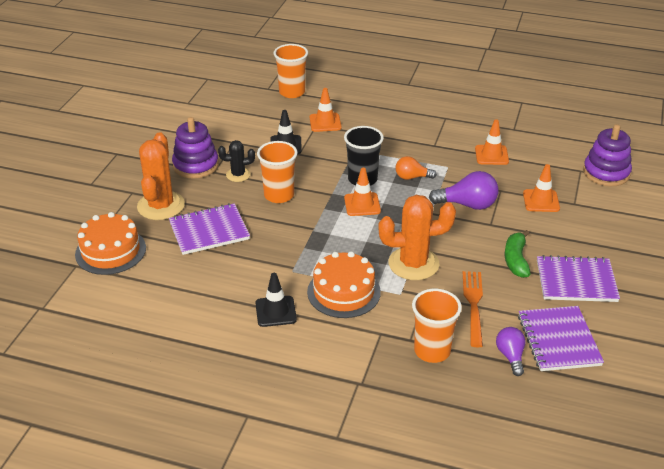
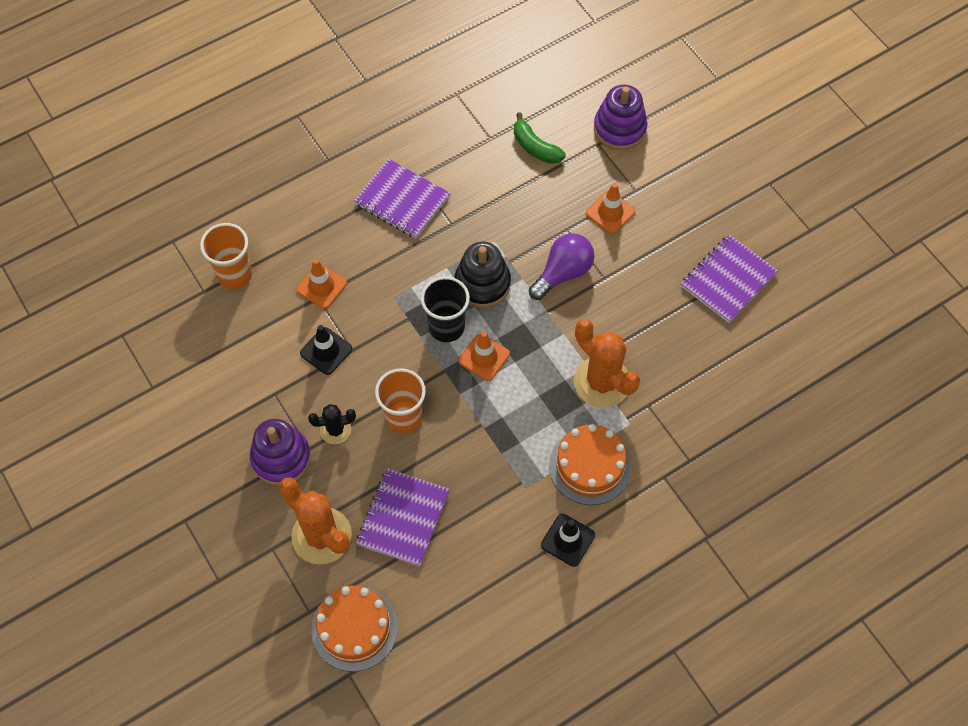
camera: 50 degrees left, 25 degrees up
black cactus [218,140,255,182] -> black cactus turned 45 degrees clockwise [308,404,356,444]
orange cactus [378,195,456,280] -> orange cactus turned 75 degrees counterclockwise [574,319,640,408]
orange light bulb [396,156,437,180] -> black stacking toy [455,242,511,308]
orange cup [412,289,462,363] -> none
orange fork [463,271,483,347] -> none
orange traffic cone [475,119,509,165] -> none
purple light bulb [496,327,525,376] -> none
green banana [505,230,530,278] -> green banana moved to [514,112,566,164]
purple notebook [518,306,604,371] -> purple notebook moved to [354,159,450,238]

